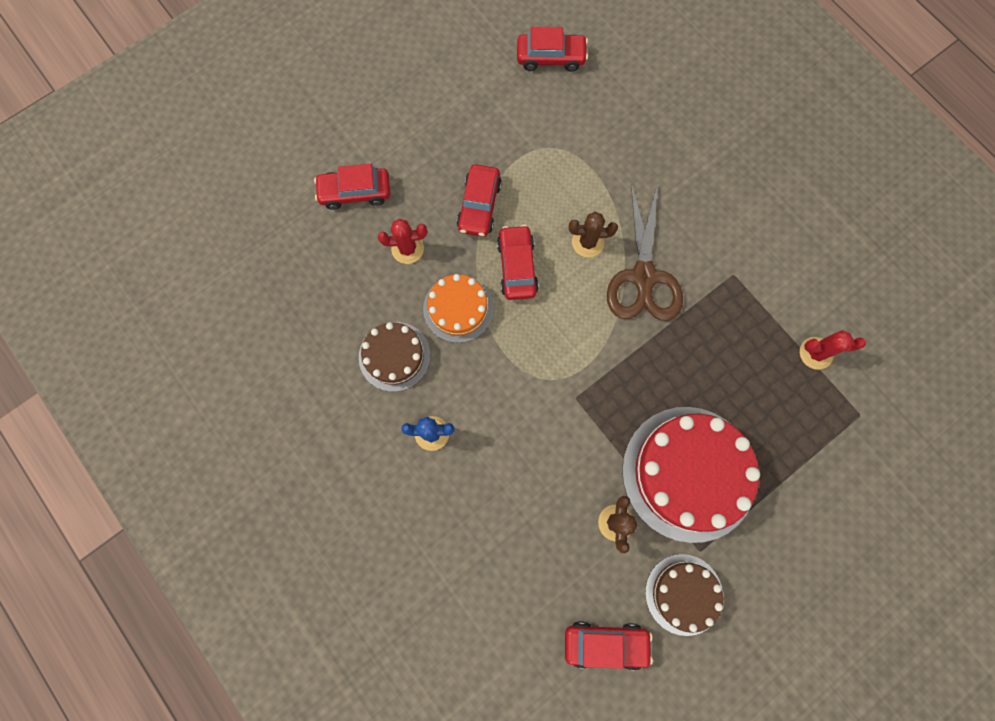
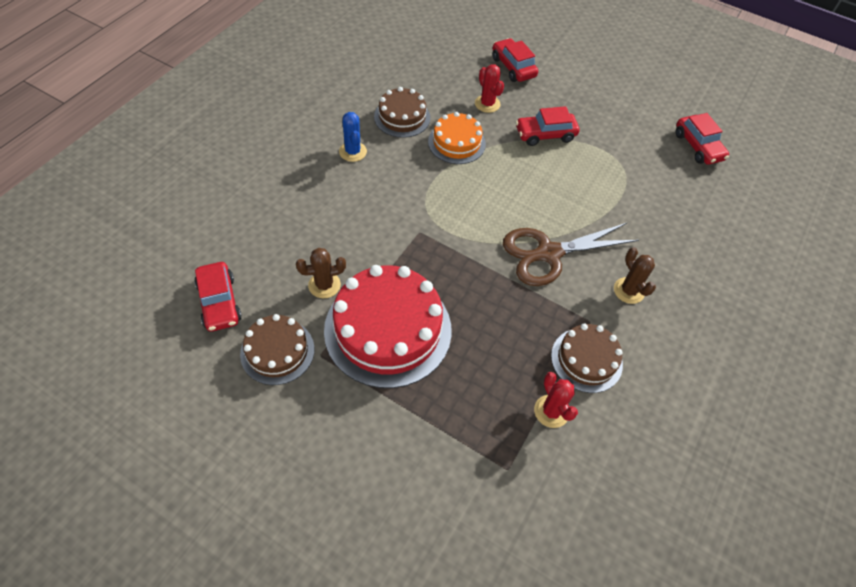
camera: 65 degrees right, 20 degrees down
red car [497,225,539,300] -> none
brown cactus [569,212,618,257] -> brown cactus moved to [614,247,656,304]
none -> brown cake [551,324,623,393]

